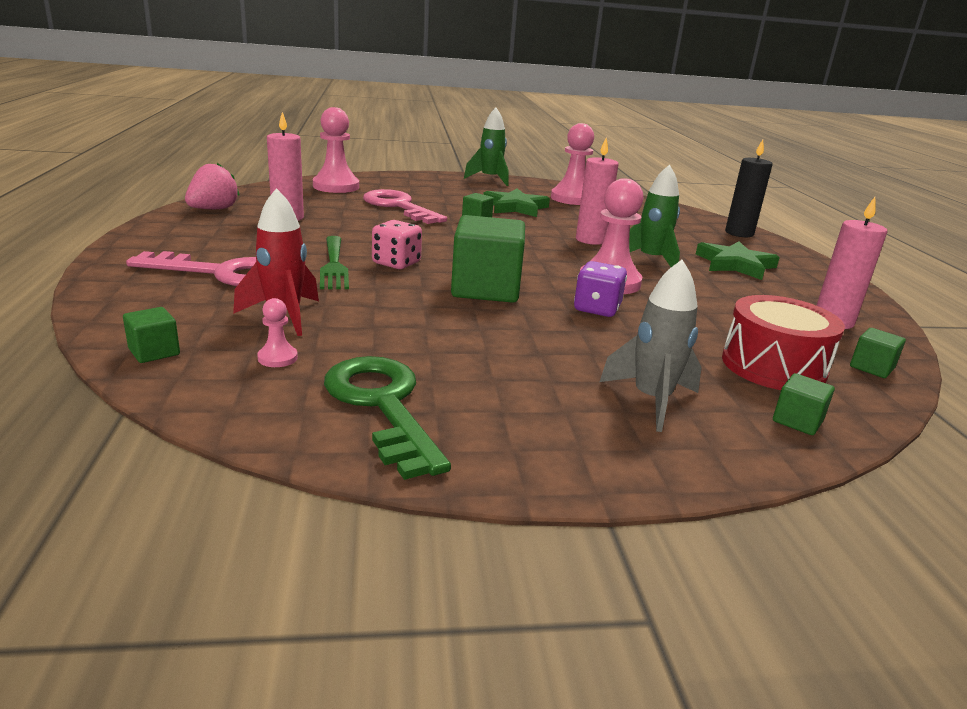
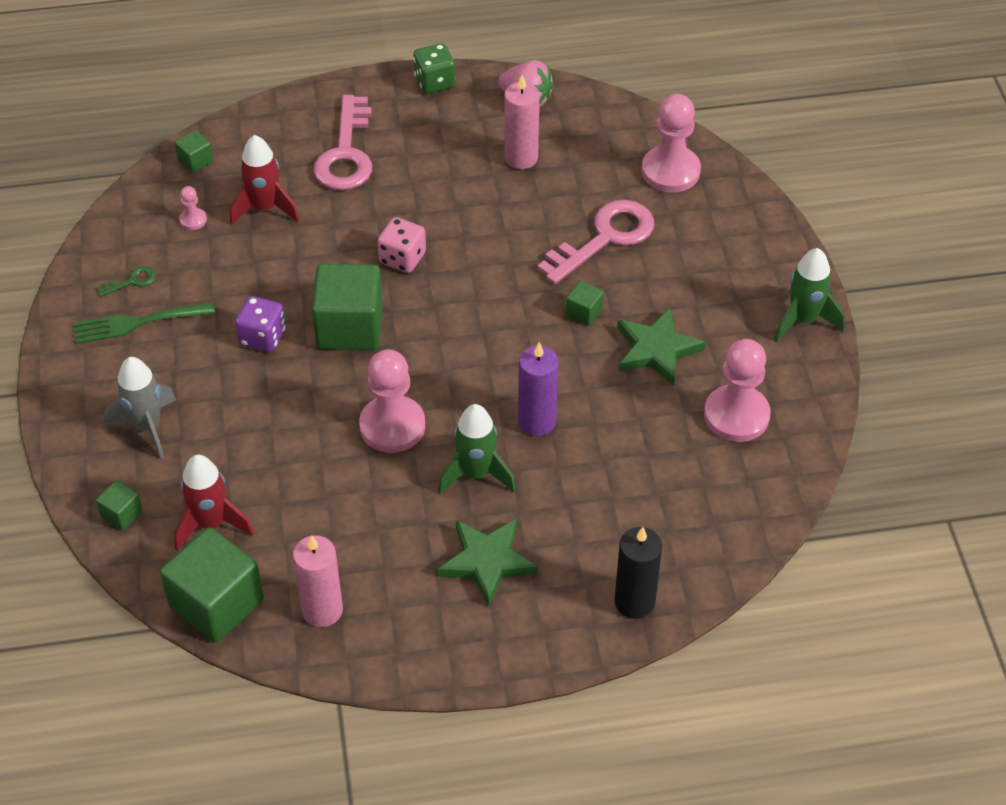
camera: 90 degrees right, 25 degrees up
green fork [320,236,349,289] -> green fork moved to [73,302,215,344]
green key [324,356,451,480] -> green key [97,266,156,297], size x0.42
purple dice [574,261,627,317] -> purple dice moved to [235,296,286,352]
pink candle [576,138,619,245] -> purple candle [518,342,558,436]
red drum [722,295,845,390] -> red rocket [174,455,254,550]
green cube [850,328,906,378] -> green cube [160,527,264,643], size x2.18
none -> green dice [413,43,456,94]

